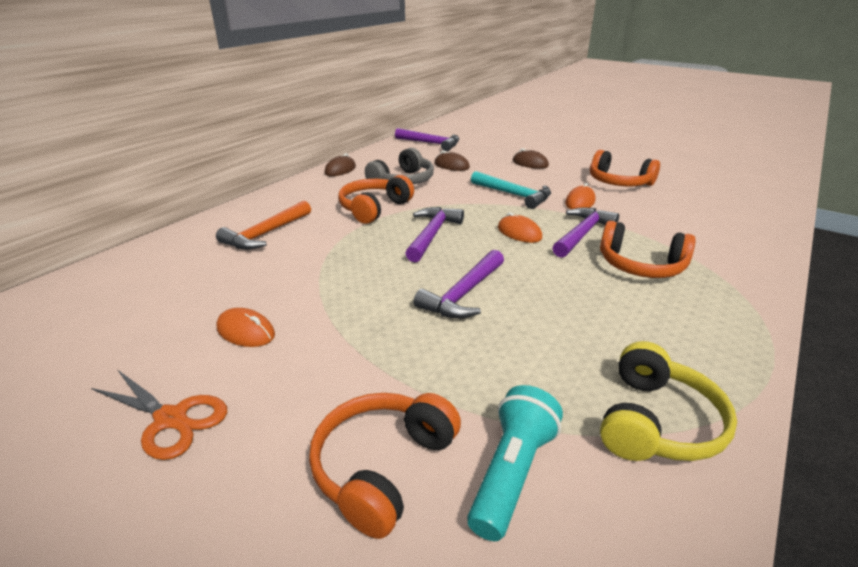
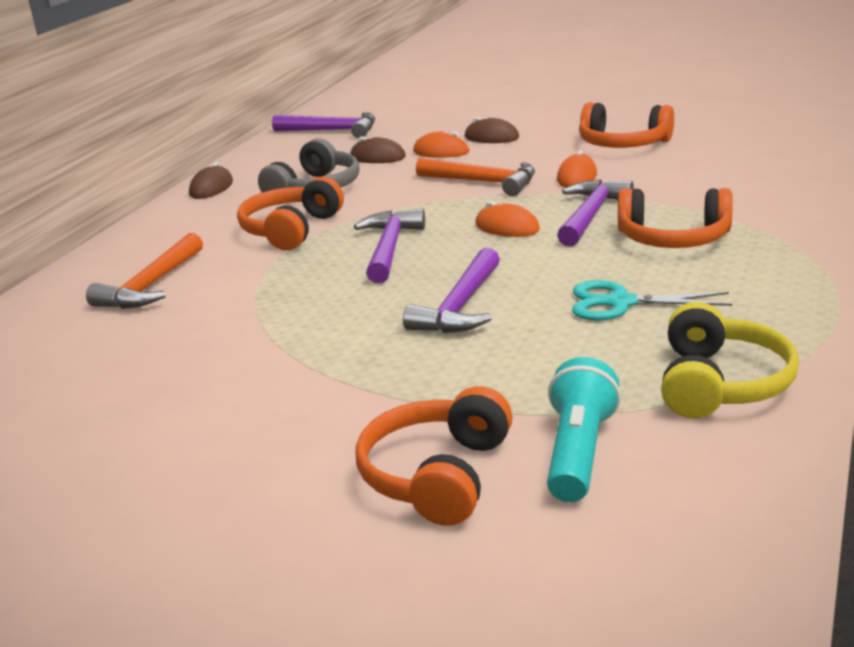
camera: 10 degrees left, 5 degrees down
orange scissors [91,370,227,460] -> none
orange mouse [216,308,275,347] -> orange mouse moved to [413,131,470,158]
turquoise hammer [471,171,551,209] -> orange hammer [416,158,535,196]
none -> turquoise scissors [572,280,732,320]

